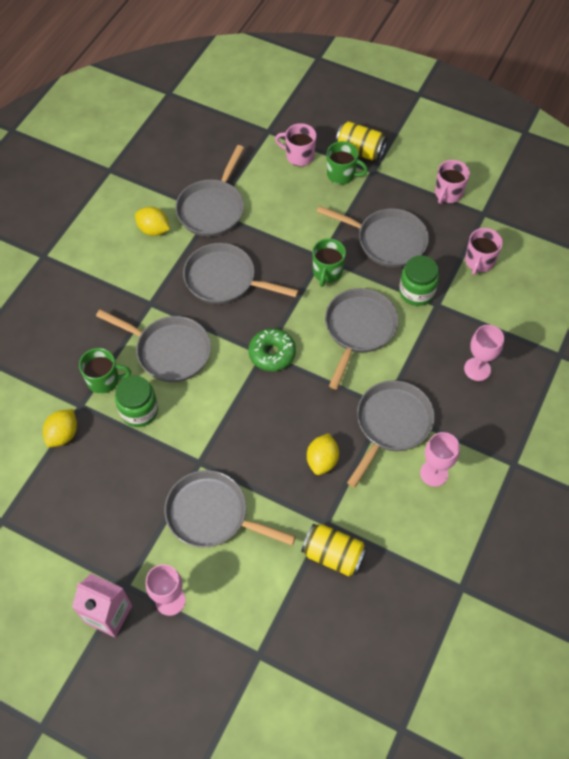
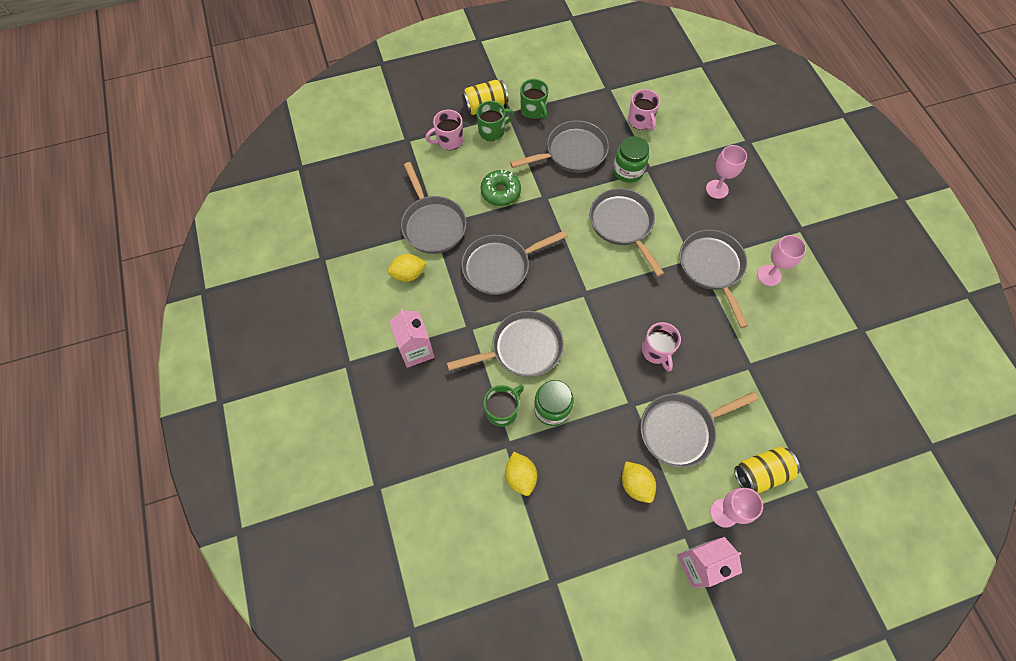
camera: 45 degrees left, 5 degrees up
green donut [248,328,296,371] -> green donut moved to [481,170,521,206]
yellow can [301,524,367,576] -> yellow can moved to [734,447,800,493]
yellow lemon [307,433,339,475] -> yellow lemon moved to [622,462,656,503]
green mug [312,238,346,287] -> green mug moved to [520,79,549,119]
pink mug [435,160,470,204] -> pink mug moved to [642,322,681,372]
none -> pink carton [390,308,435,368]

